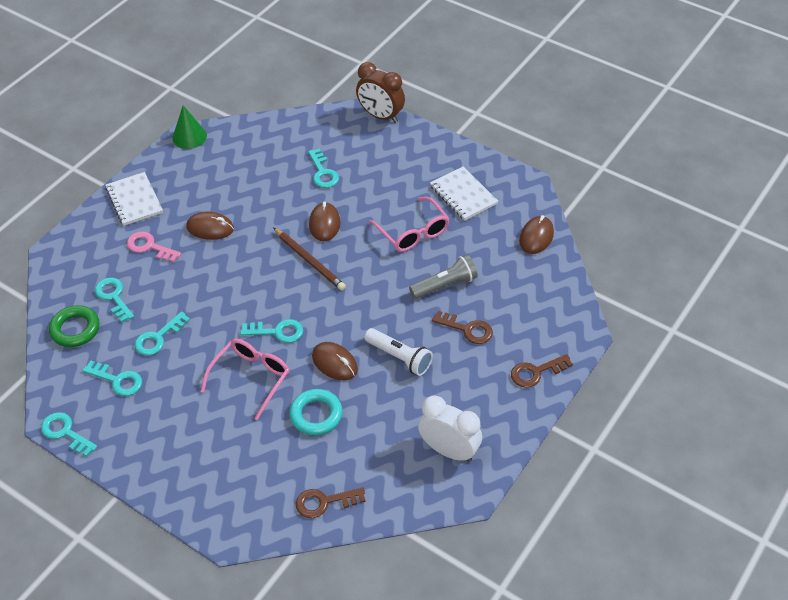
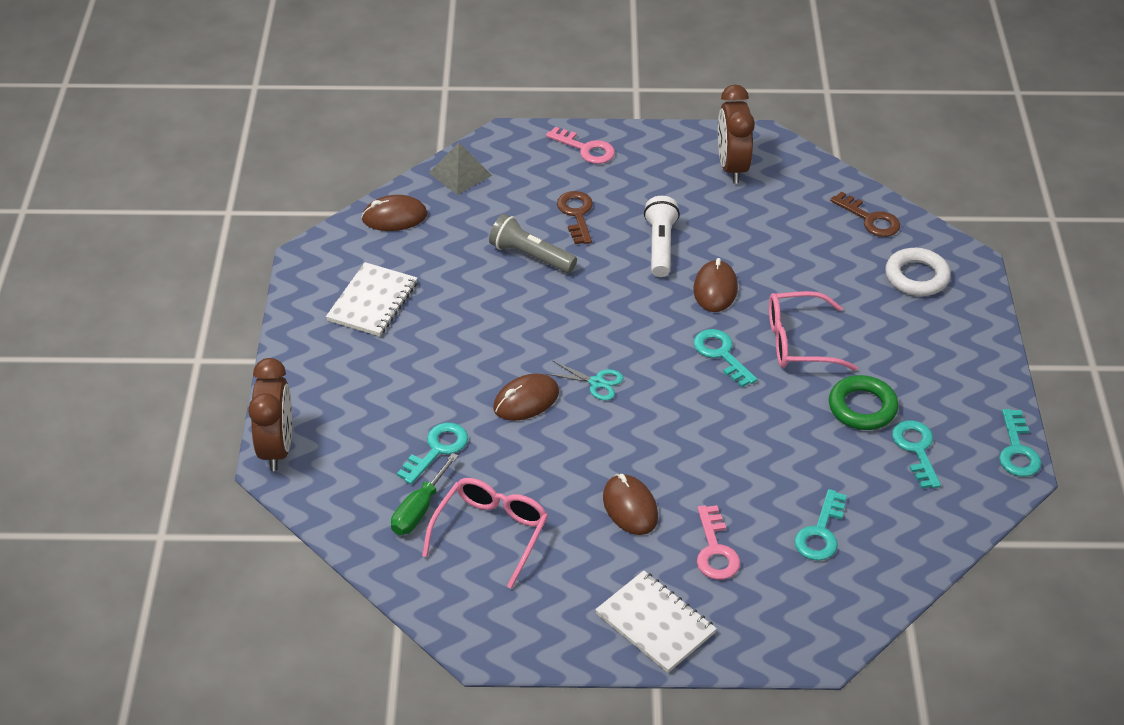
camera: 125 degrees left, 5 degrees down
green ring [49,305,100,347] -> green ring moved to [829,375,898,430]
white notebook [105,172,163,226] -> white notebook turned 75 degrees counterclockwise [595,571,717,673]
turquoise key [135,311,190,356] -> none
green cone [172,105,207,149] -> none
brown pencil [273,227,346,290] -> turquoise scissors [547,361,624,401]
turquoise ring [289,389,343,436] -> none
pink glasses [369,197,450,252] -> pink glasses moved to [422,478,548,589]
white clock [418,395,482,462] -> brown clock [718,85,755,184]
brown key [511,354,573,388] -> pink key [546,126,615,164]
none -> green screwdriver [391,453,459,535]
none -> grey pyramid [429,143,492,195]
none -> white ring [885,248,951,296]

